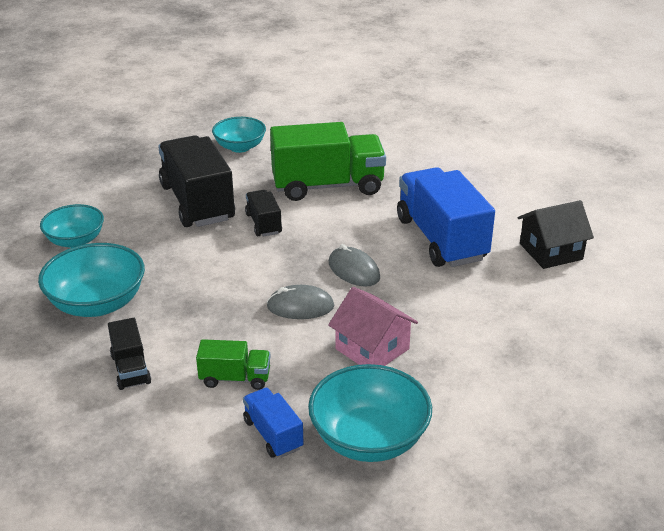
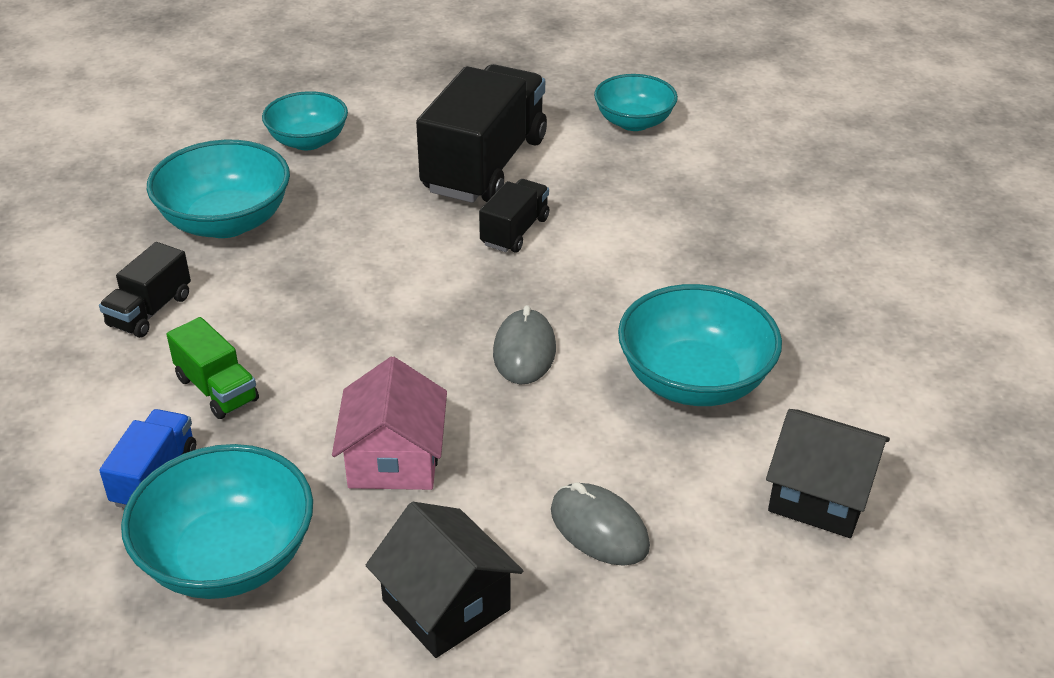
camera: 45 degrees right, 5 degrees up
grey mouse [266,285,334,319] -> grey mouse moved to [551,482,650,566]
green truck [270,122,386,201] -> none
blue truck [397,167,495,267] -> turquoise bowl [618,284,782,406]
none -> black house [366,502,523,658]

